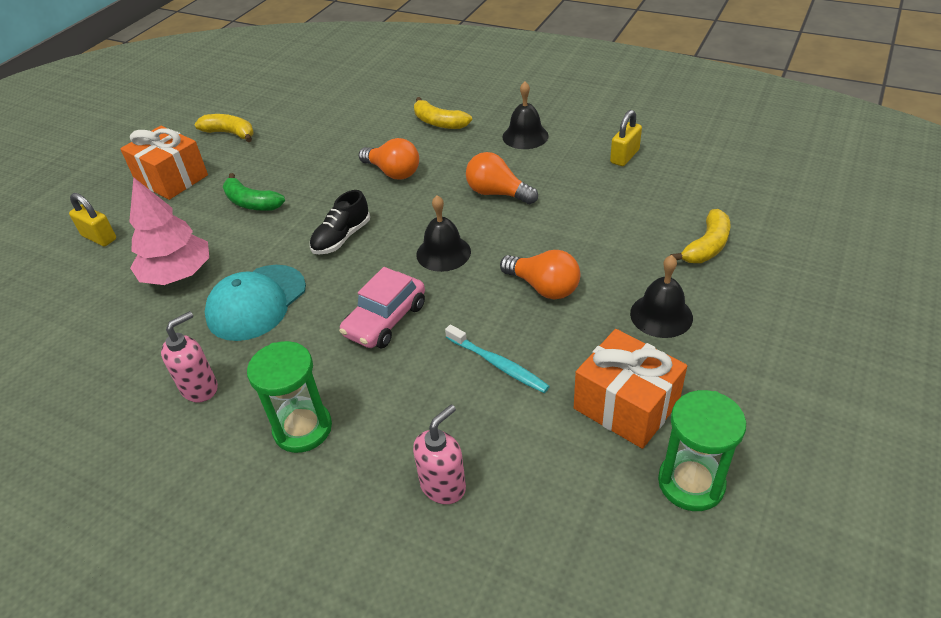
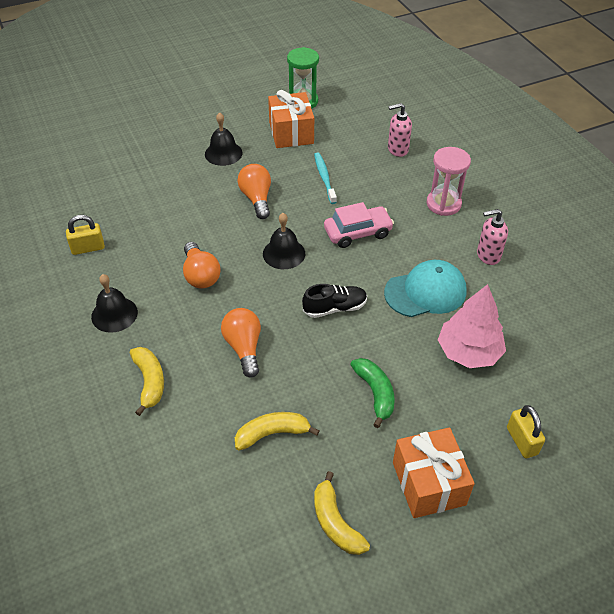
camera: 145 degrees left, 5 degrees up
green hourglass [247,341,332,453] -> pink hourglass [426,147,471,216]
yellow banana [671,209,730,263] -> yellow banana moved to [235,412,320,451]

